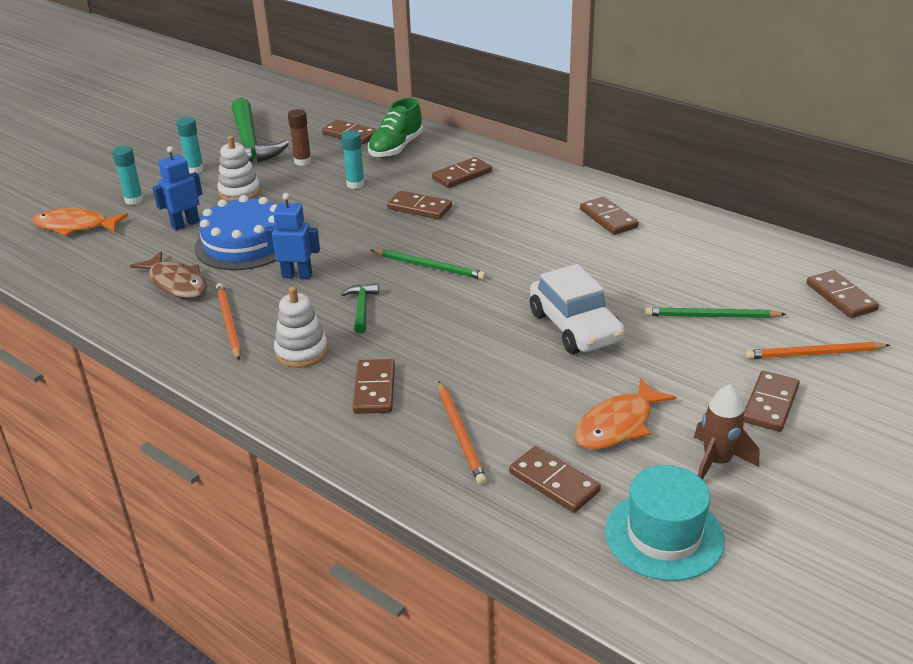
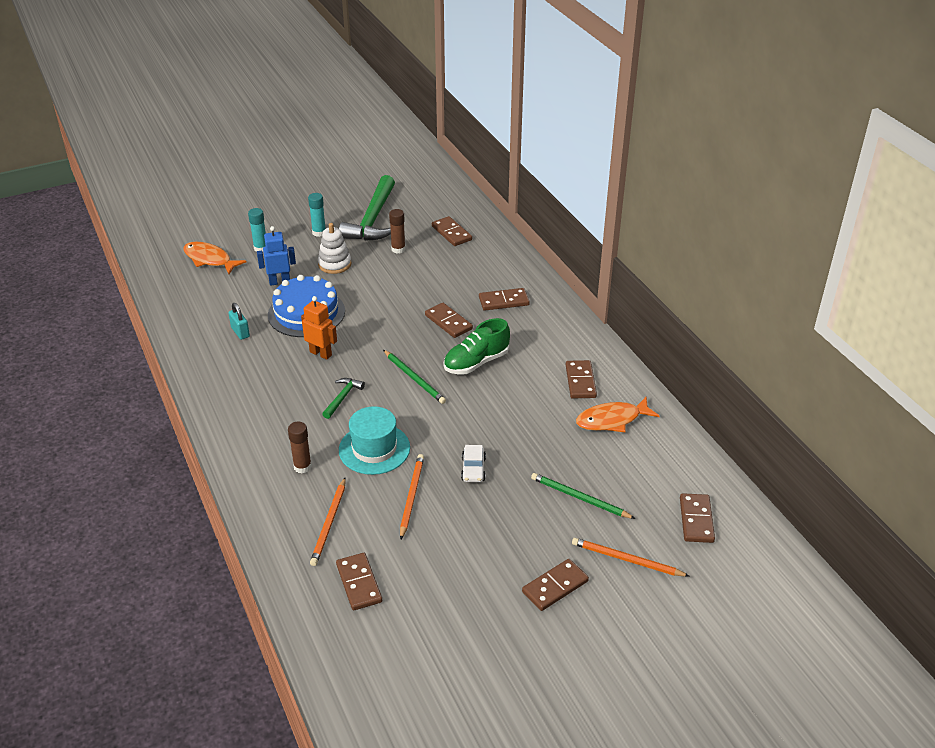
camera: 25 degrees right, 5 degrees up
brown fish [130,251,207,299] -> turquoise padlock [228,303,250,340]
orange pencil [216,283,241,360] -> orange pencil moved to [400,454,424,539]
blue robot [265,193,320,279] -> orange robot [301,296,337,360]
white stacking toy [274,286,328,368] -> none
turquoise glue stick [341,130,365,189] -> none
brown domino [353,359,395,414] -> brown glue stick [288,422,312,473]
green shoe [368,98,423,158] -> green shoe moved to [444,318,510,374]
white car [530,264,625,354] -> white car [461,445,486,482], size x0.51
orange fish [575,378,676,449] -> orange fish moved to [576,397,659,432]
turquoise hat [605,465,725,581] -> turquoise hat moved to [339,406,410,475]
brown rocket [694,384,759,480] -> none

